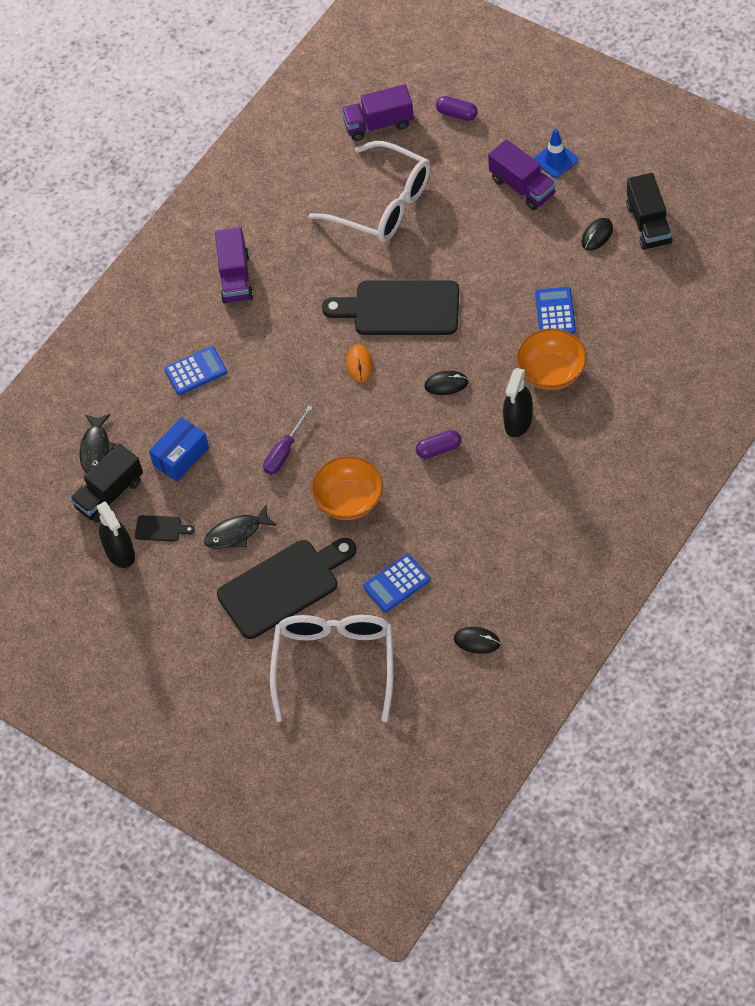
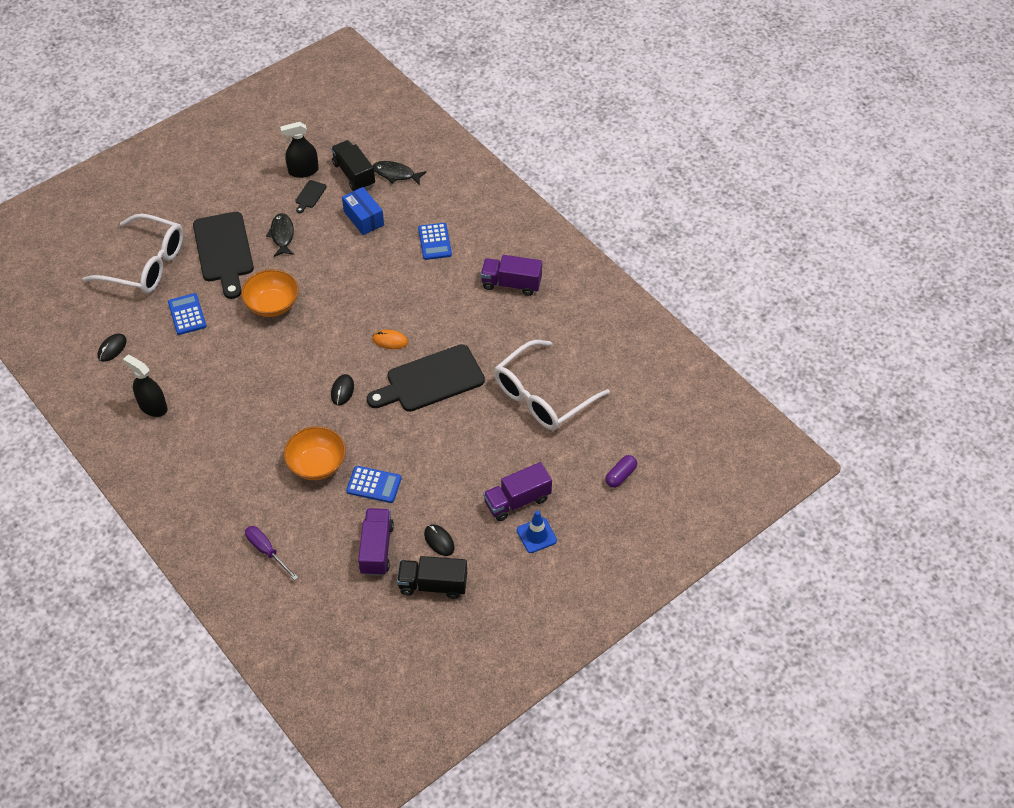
camera: 100 degrees right, 5 degrees down
purple screwdriver [263,405,313,475] -> purple screwdriver moved to [245,526,298,580]
black cutting board [322,280,459,335] -> black cutting board turned 135 degrees counterclockwise [367,344,485,412]
purple truck [341,84,414,141] -> purple truck moved to [358,508,394,576]
purple capsule [416,430,461,459] -> none
black spray bottle [503,368,533,437] -> black spray bottle moved to [123,355,167,417]

